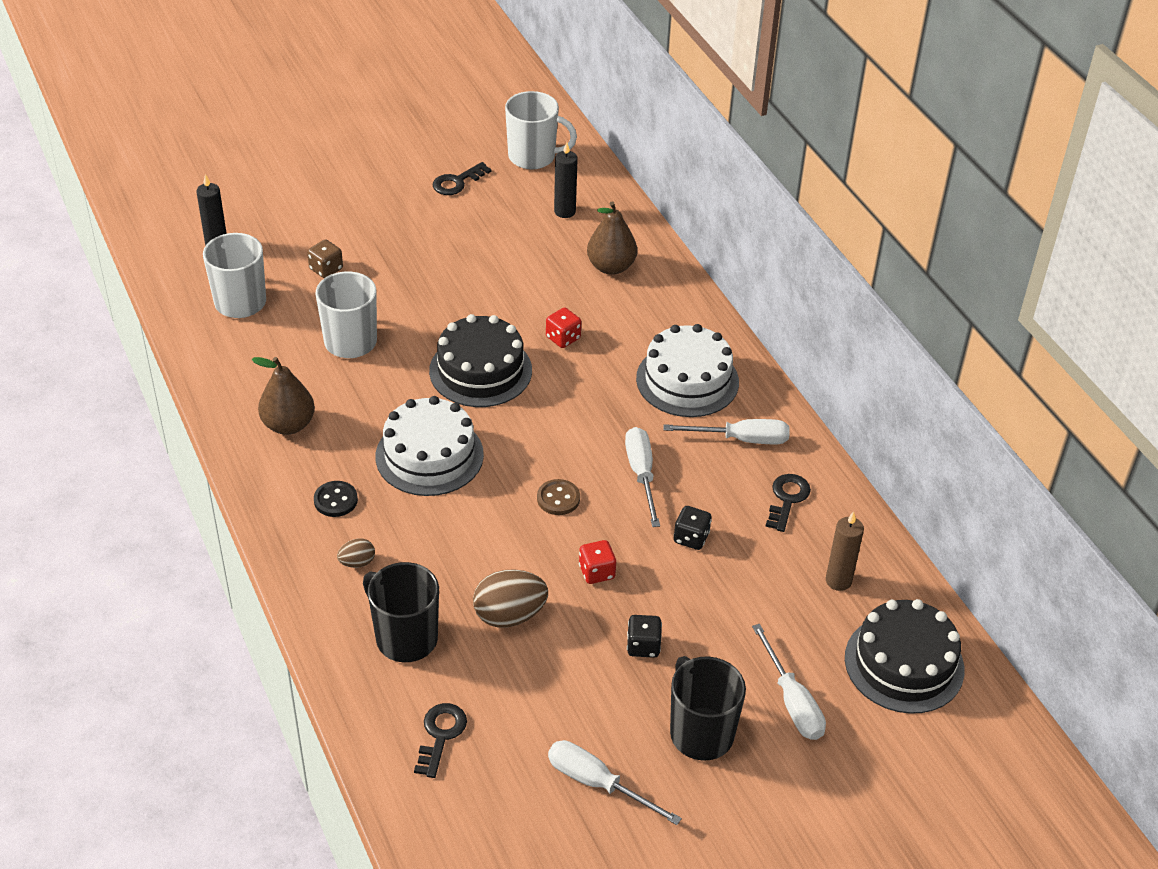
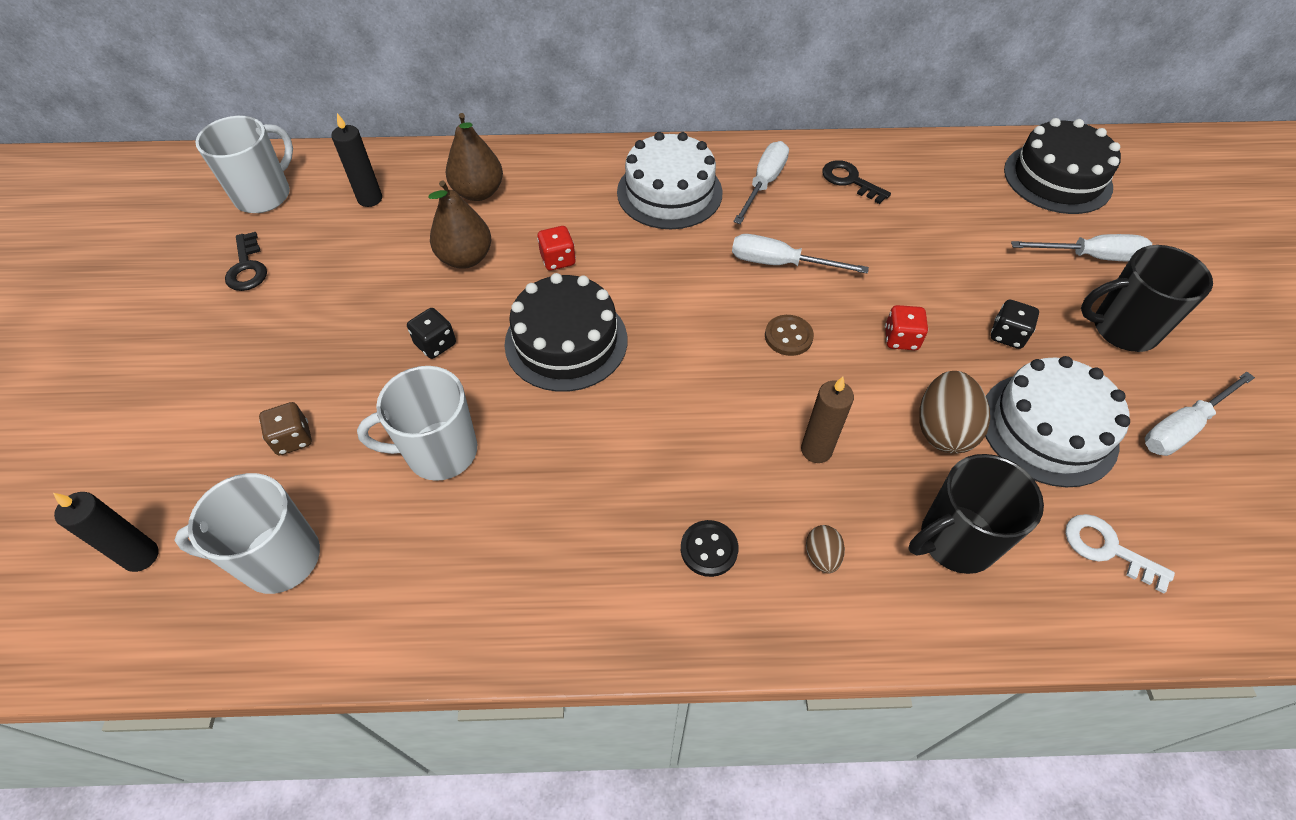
camera: 65 degrees left, 10 degrees up
brown pear [252,357,315,435] -> brown pear moved to [428,180,491,269]
white cake [376,396,484,496] -> white cake moved to [985,356,1130,487]
black key [414,703,467,778] -> white key [1065,514,1175,593]
black dice [674,506,712,550] -> black dice moved to [407,308,456,359]
brown candle [826,511,864,591] -> brown candle moved to [801,377,854,463]

